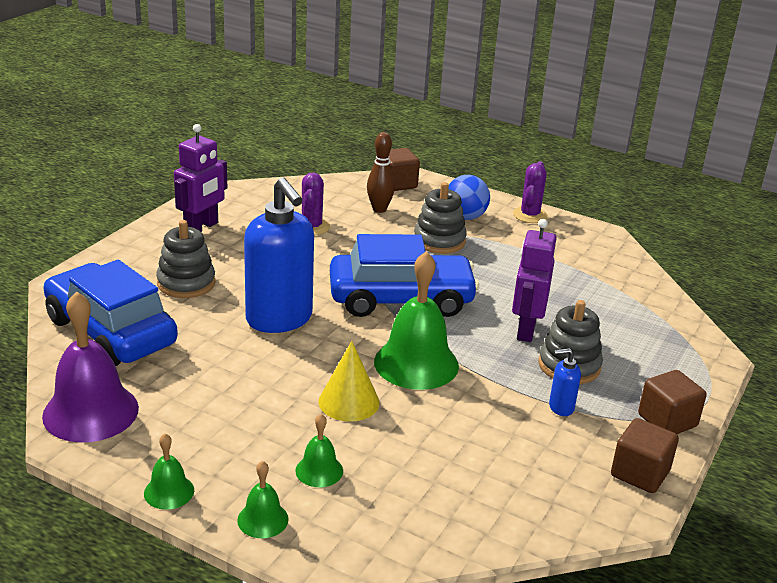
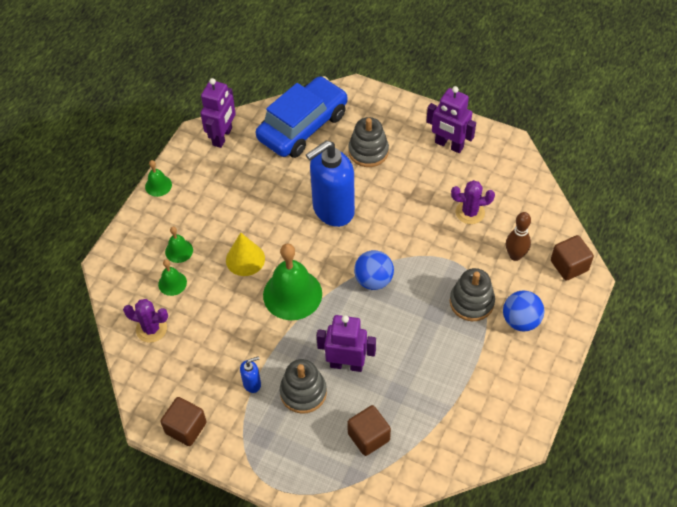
camera: 90 degrees right, 25 degrees up
purple bell [42,291,139,443] -> purple robot [200,78,236,148]
green bell [237,461,289,538] -> green bell moved to [158,259,187,296]
blue car [330,234,479,317] -> blue ball [354,250,394,290]
purple cactus [513,161,548,223] -> purple cactus moved to [123,299,168,343]
blue soap dispenser [549,348,581,416] -> blue soap dispenser turned 75 degrees clockwise [240,356,261,393]
brown cube [638,370,707,434] -> brown cube moved to [347,405,391,456]

